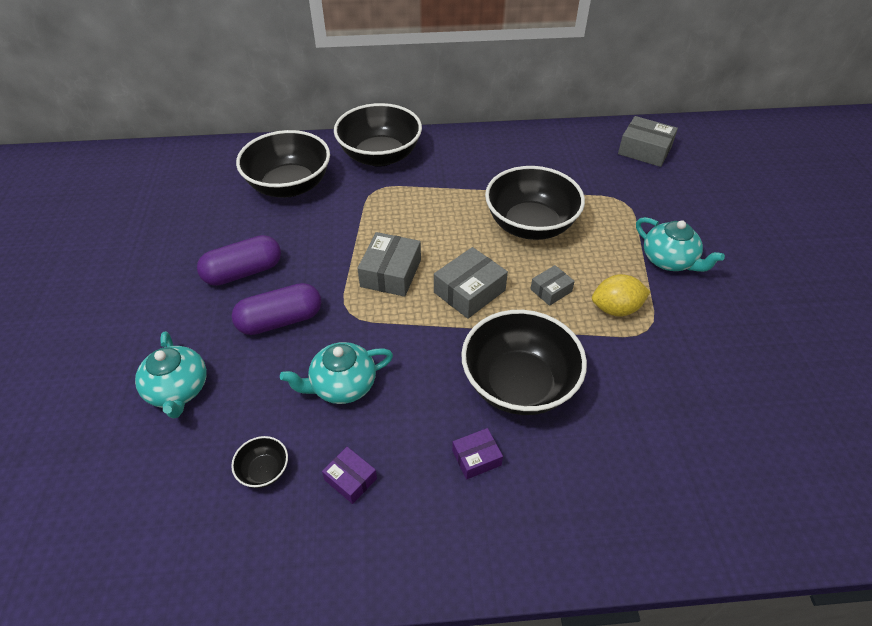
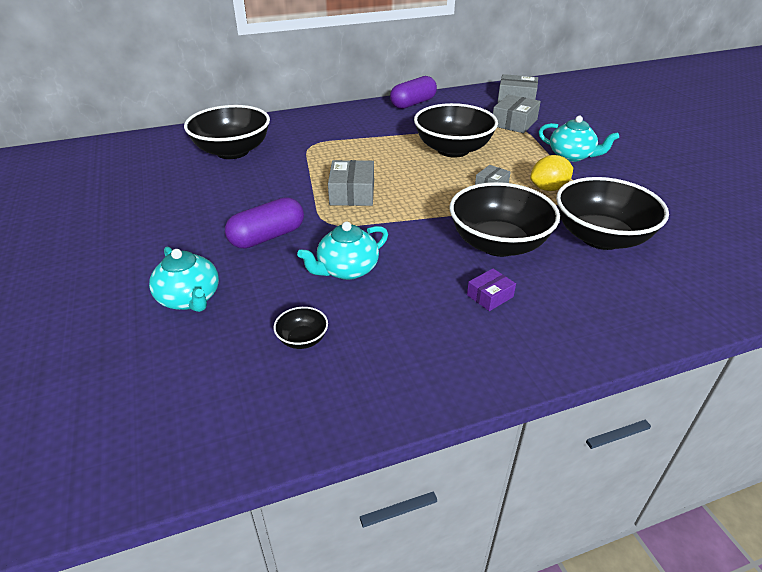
camera: 15 degrees left, 10 degrees down
purple capsule [197,235,281,286] -> purple capsule moved to [390,76,437,109]
purple box [322,447,377,504] -> none
black bowl [334,103,422,167] -> black bowl moved to [556,177,669,250]
grey box [434,247,508,319] -> grey box moved to [493,94,541,133]

